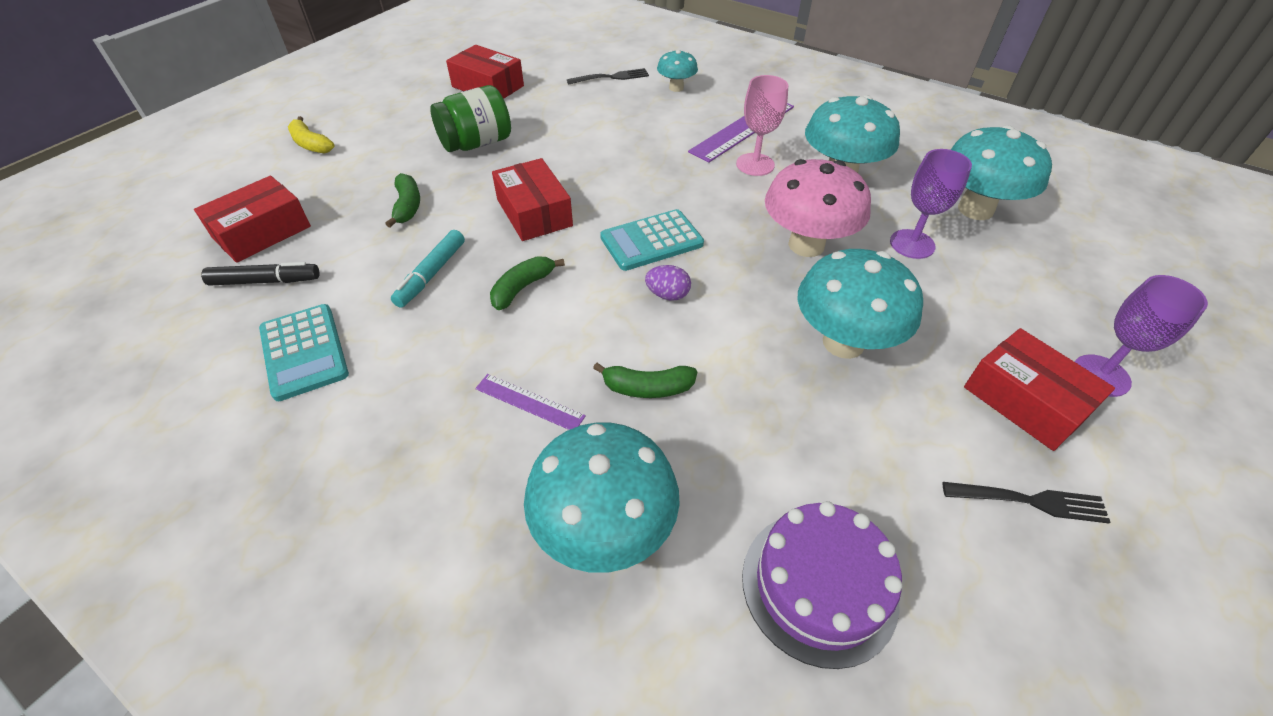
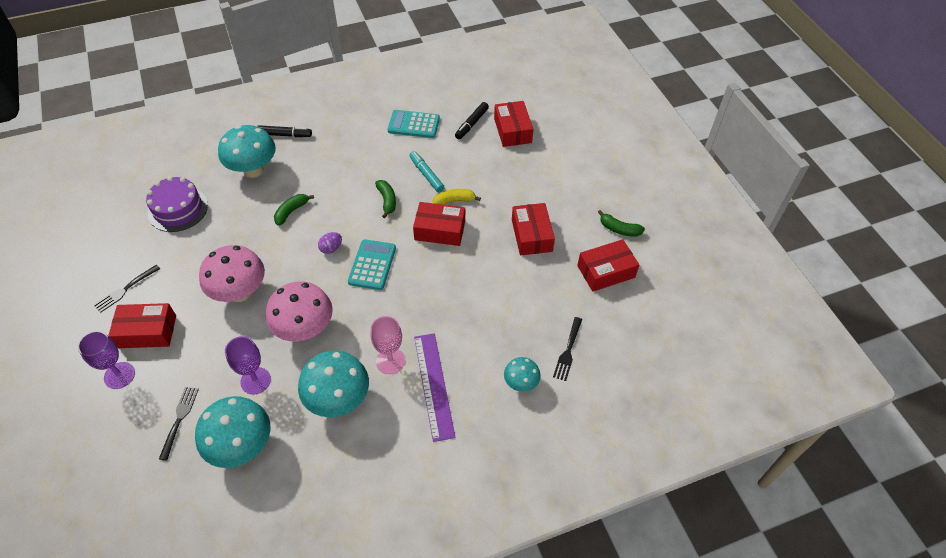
camera: 125 degrees right, 5 degrees up
yellow banana [288,116,334,154] -> yellow banana moved to [432,189,481,205]
green banana [385,173,420,228] -> green banana moved to [598,210,645,236]
green jar [430,85,511,152] -> red box [512,203,555,255]
purple ruler [475,374,586,430] -> none
turquoise mushroom [797,249,923,359] -> pink mushroom [199,245,265,302]
none -> black fork [159,387,199,461]
none -> black marker [257,125,312,137]

